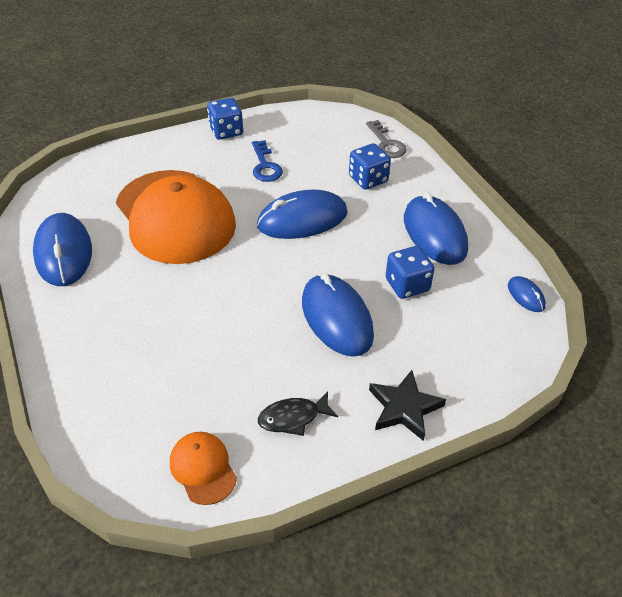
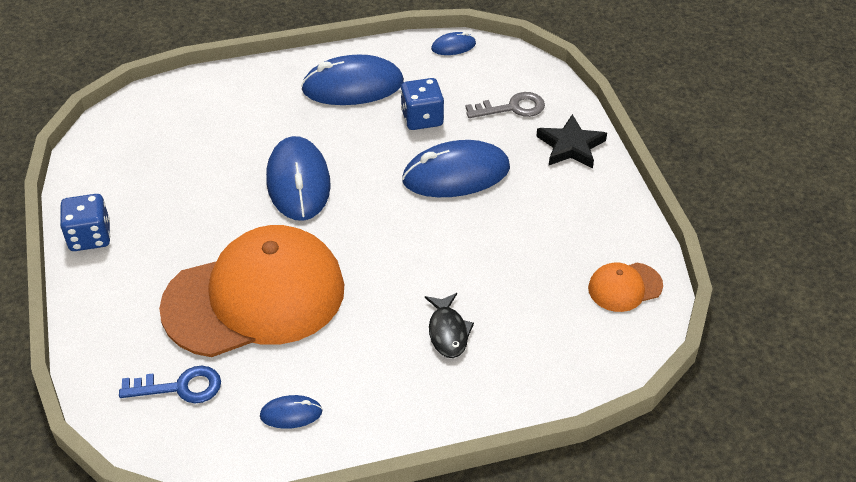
camera: 80 degrees left, 0 degrees up
blue mouse [33,213,92,286] -> blue mouse [260,395,322,429], size x0.47
blue key [252,140,283,182] -> blue key moved to [119,366,221,403]
black fish [258,391,338,436] -> black fish moved to [425,293,474,358]
blue dice [349,143,391,190] -> none
grey key [366,120,407,158] -> grey key moved to [465,92,545,118]

